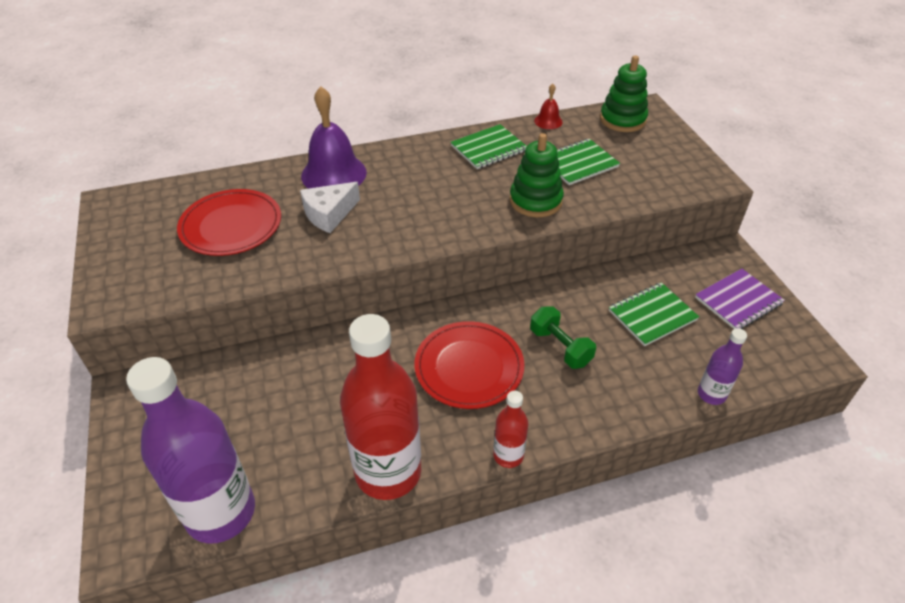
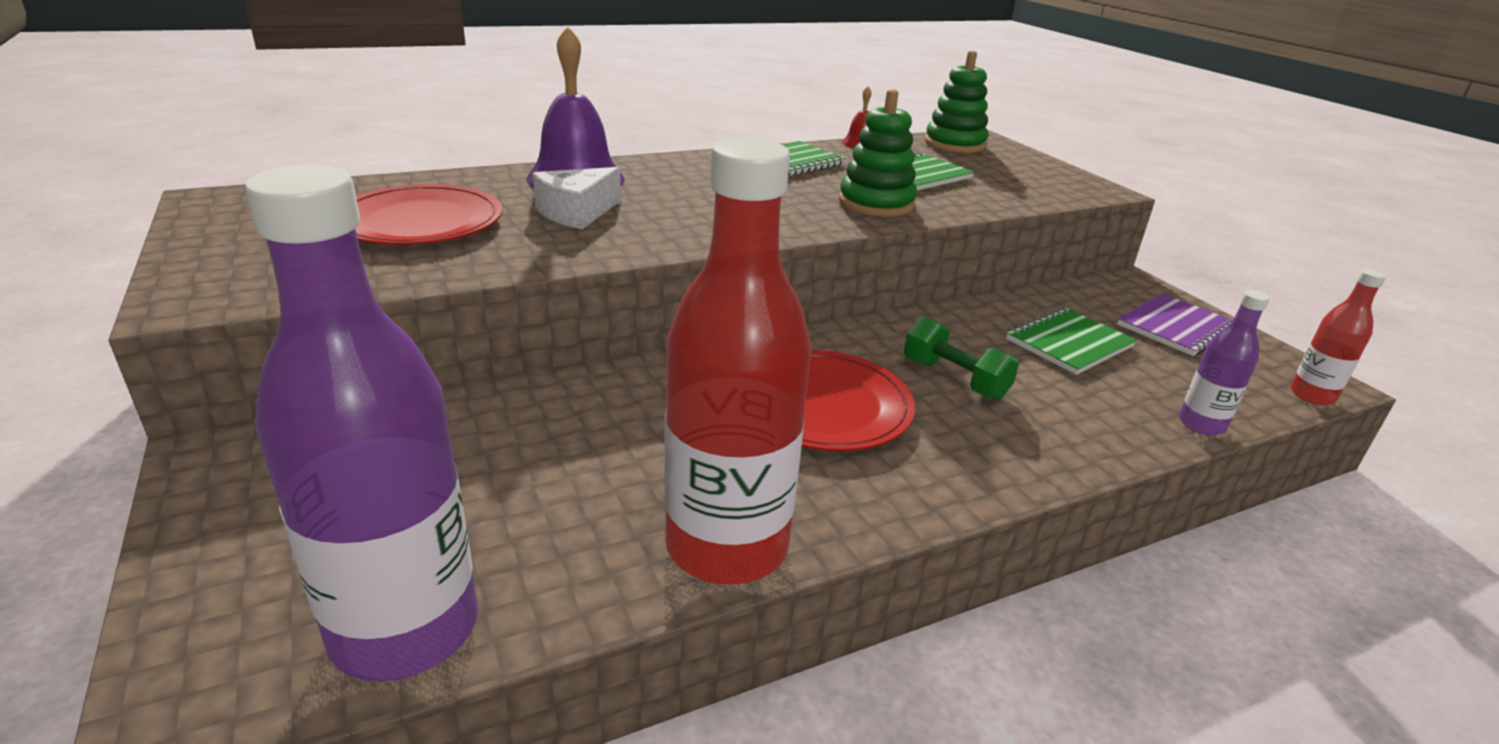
camera: 10 degrees left, 15 degrees down
red bottle [493,391,529,468] -> red bottle moved to [1290,269,1386,405]

